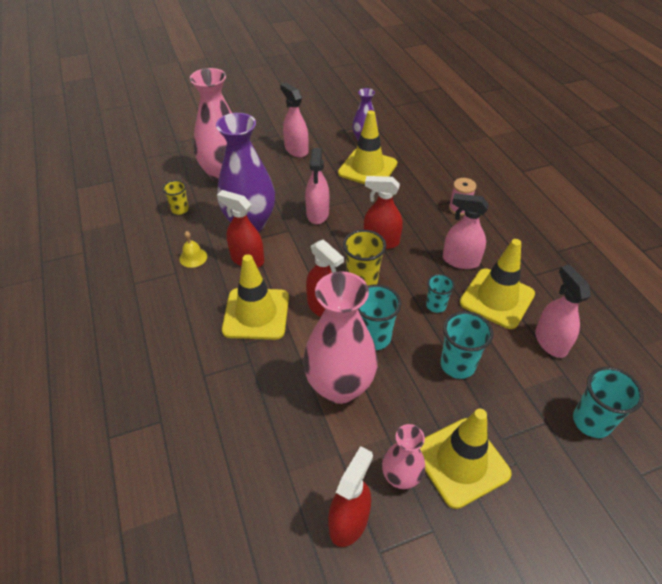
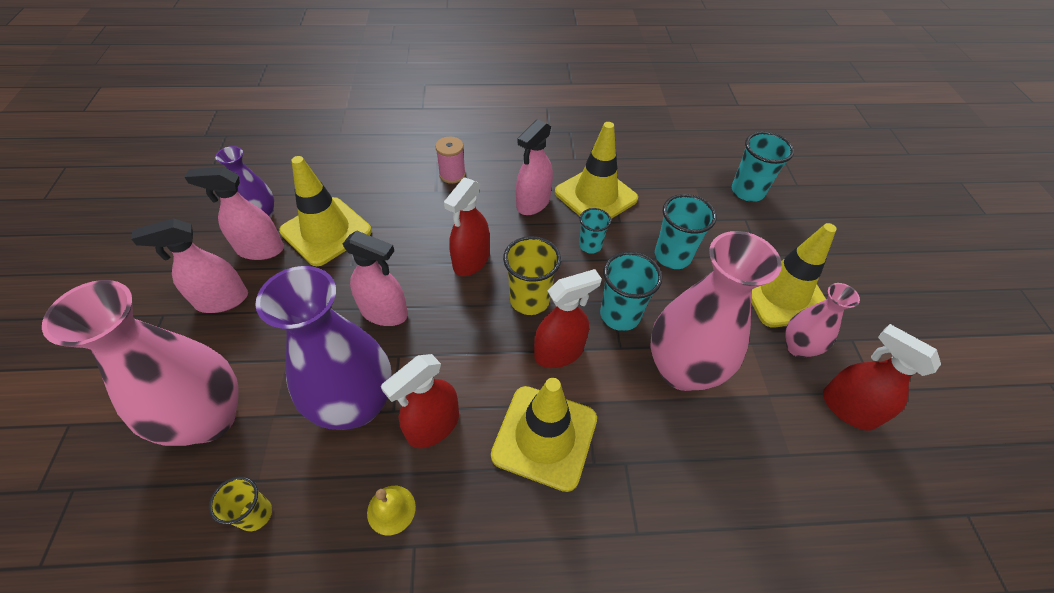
camera: 75 degrees left, 5 degrees up
pink spray bottle [535,265,591,358] -> pink spray bottle moved to [185,167,284,260]

